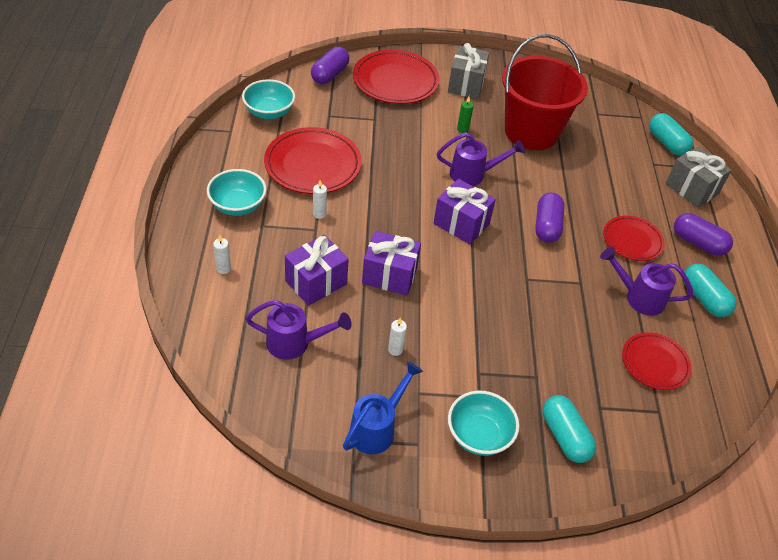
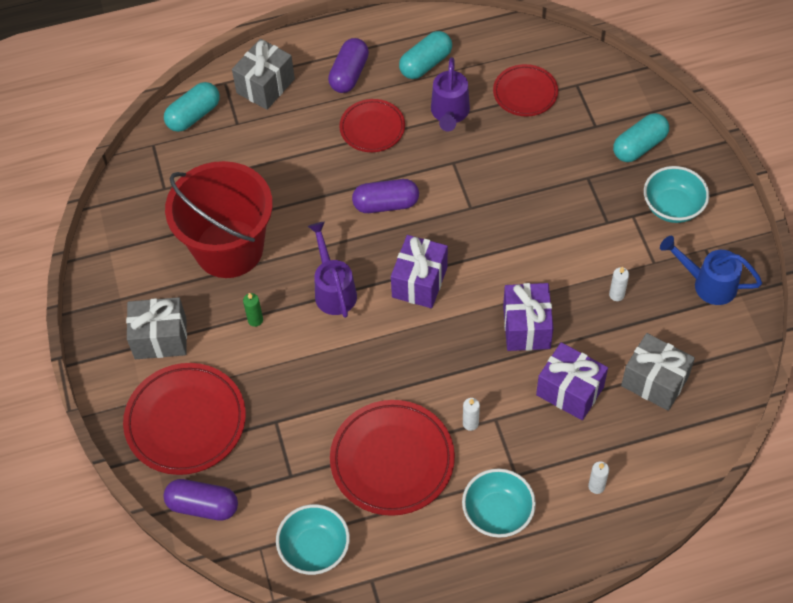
camera: 100 degrees left, 10 degrees up
purple watering can [246,300,352,360] -> grey gift [621,333,695,411]

